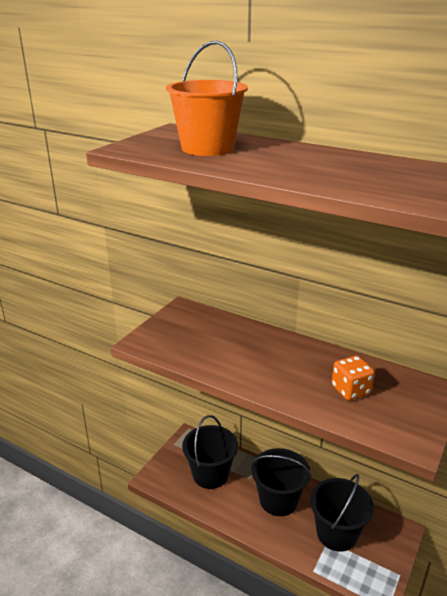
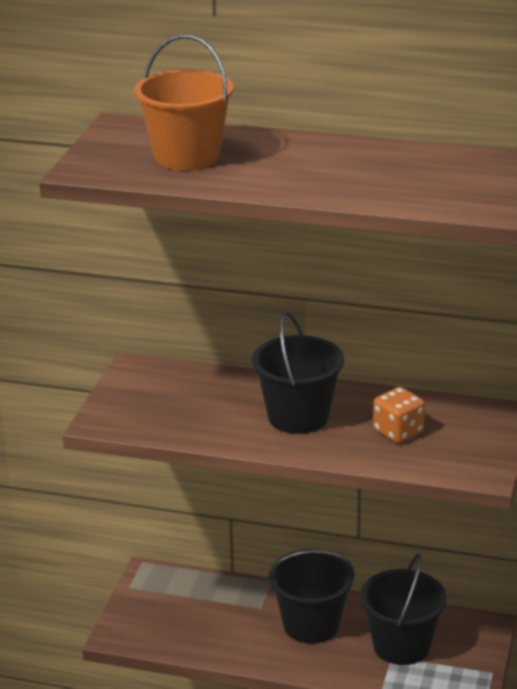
camera: 15 degrees left, 0 degrees up
black bucket [182,415,238,489] -> black bucket moved to [252,312,344,434]

